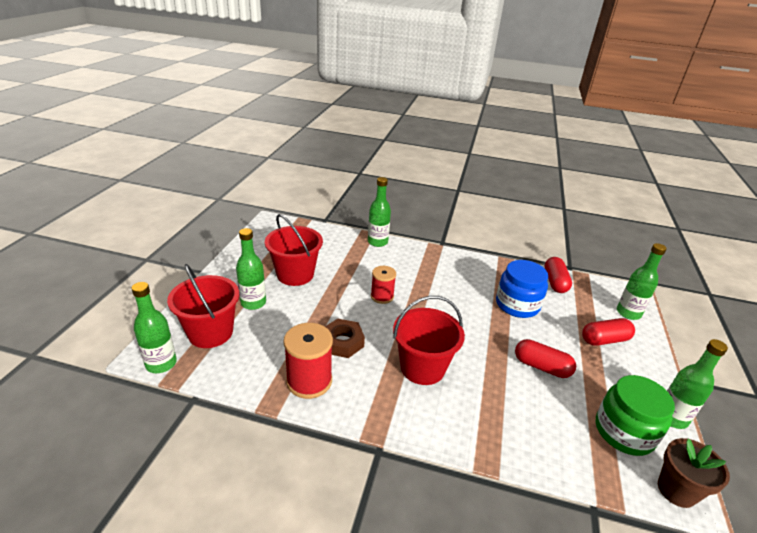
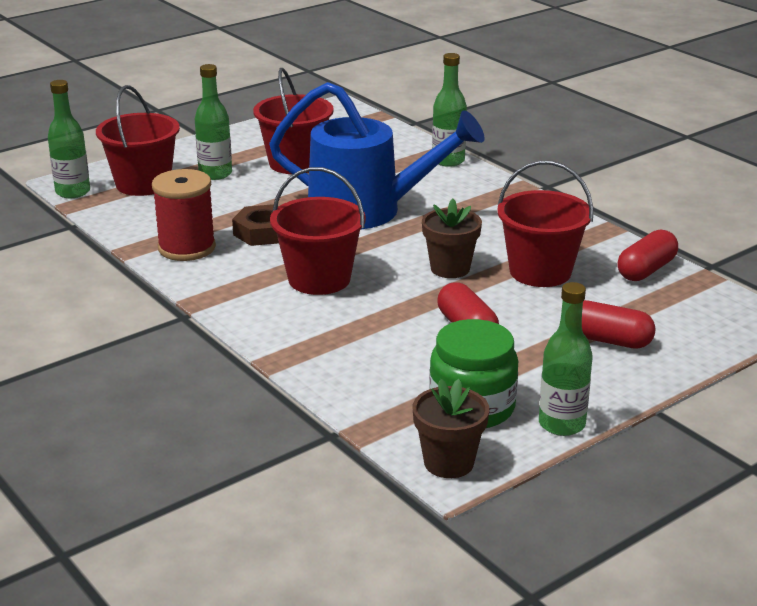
camera: 40 degrees right, 5 degrees down
red spool [371,266,396,304] -> blue watering can [269,82,485,229]
blue jar [496,260,548,318] -> red bucket [497,161,593,287]
green bottle [617,243,667,320] -> none
none -> brown flower pot [422,199,482,278]

